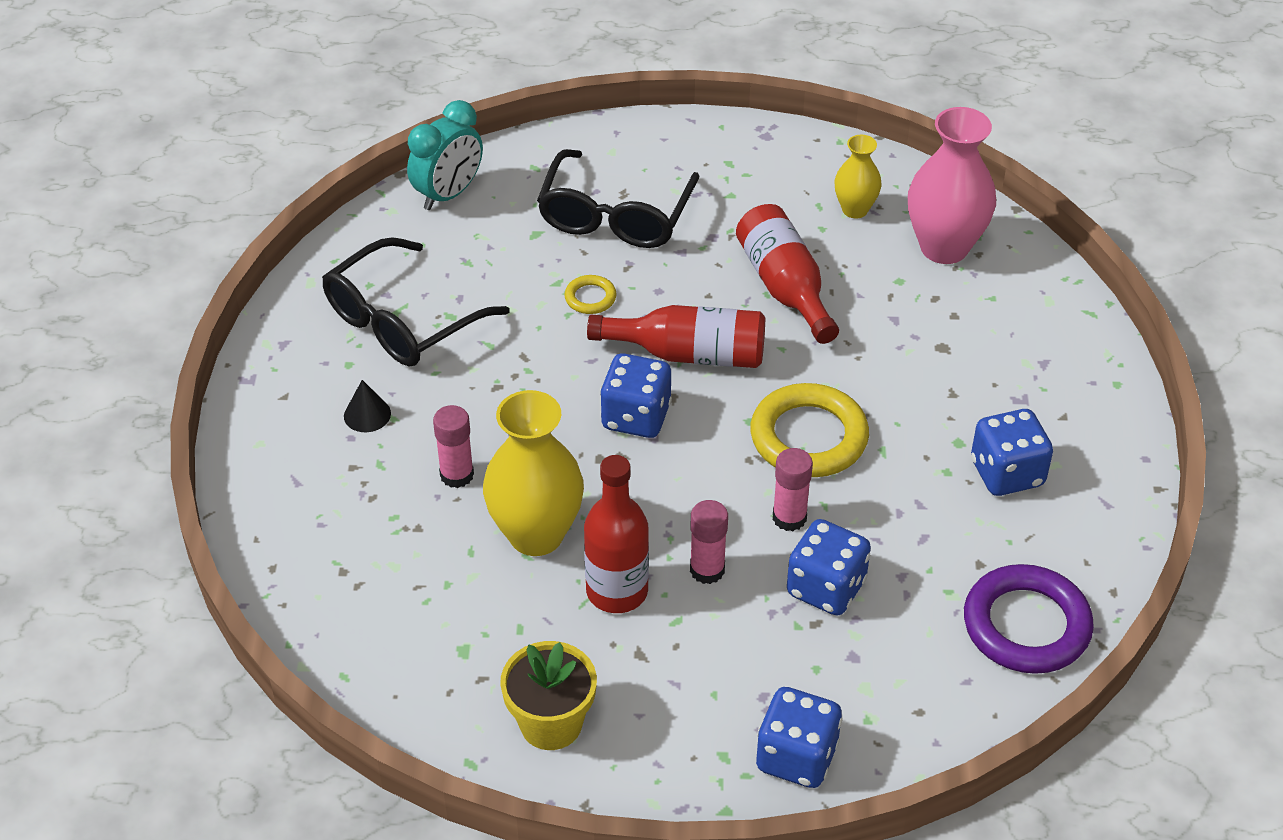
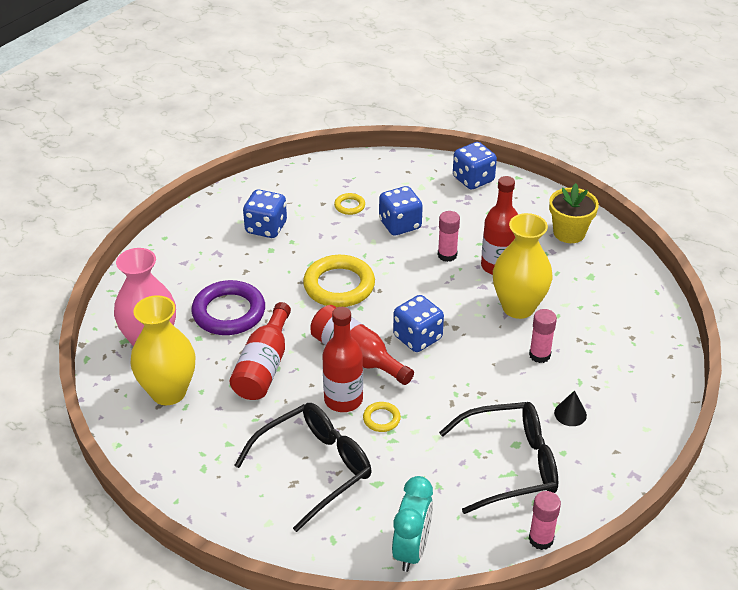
camera: 145 degrees left, 5 degrees down
turquoise clock [407,100,483,210] -> turquoise clock turned 120 degrees clockwise [392,476,433,572]
pink glue stick [773,448,813,531] -> pink glue stick moved to [529,491,561,550]
yellow vase [834,135,882,218] -> yellow vase [130,295,195,405], size x1.82
purple ring [964,564,1094,674] -> purple ring moved to [191,280,265,335]
none -> red bottle [322,307,363,412]
none -> yellow ring [334,193,365,215]

